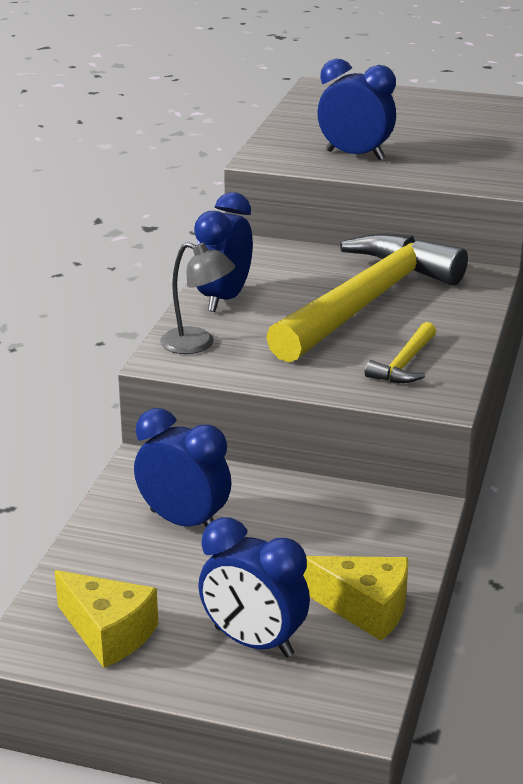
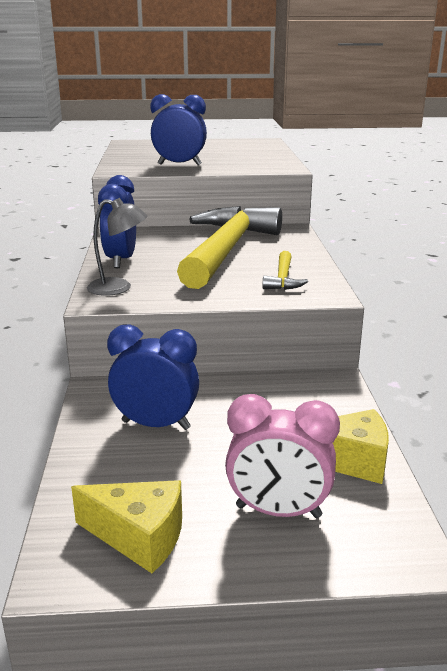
camera: 20 degrees left, 5 degrees down
blue clock [198,517,310,658] -> pink clock [225,394,340,518]

